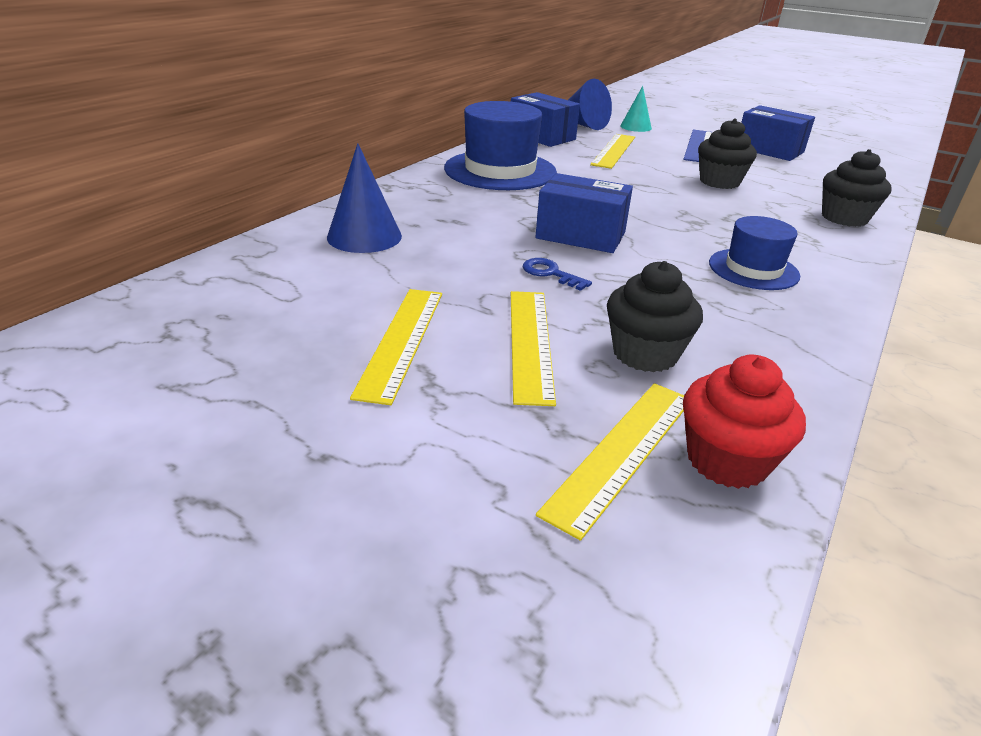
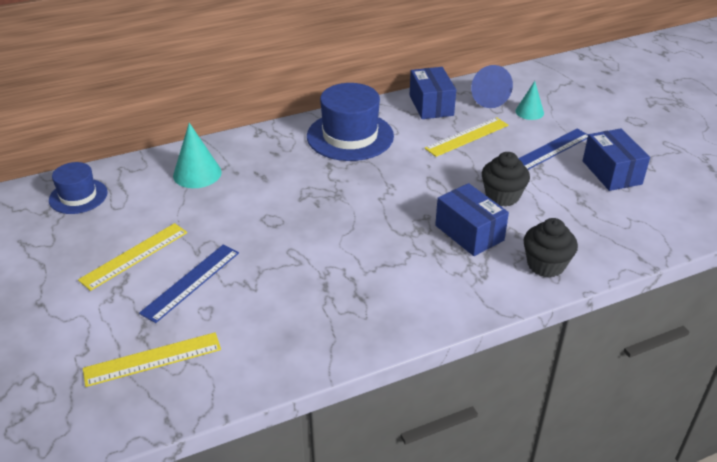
camera: 35 degrees right, 5 degrees up
blue cone [327,143,402,253] -> turquoise cone [173,123,222,188]
yellow ruler [511,291,556,406] -> blue ruler [139,245,239,323]
blue key [523,258,592,291] -> none
blue box [535,173,633,253] -> blue box moved to [435,183,509,256]
black cupcake [607,261,703,372] -> none
red cupcake [683,355,806,489] -> none
blue hat [709,216,800,290] -> blue hat moved to [49,162,108,214]

